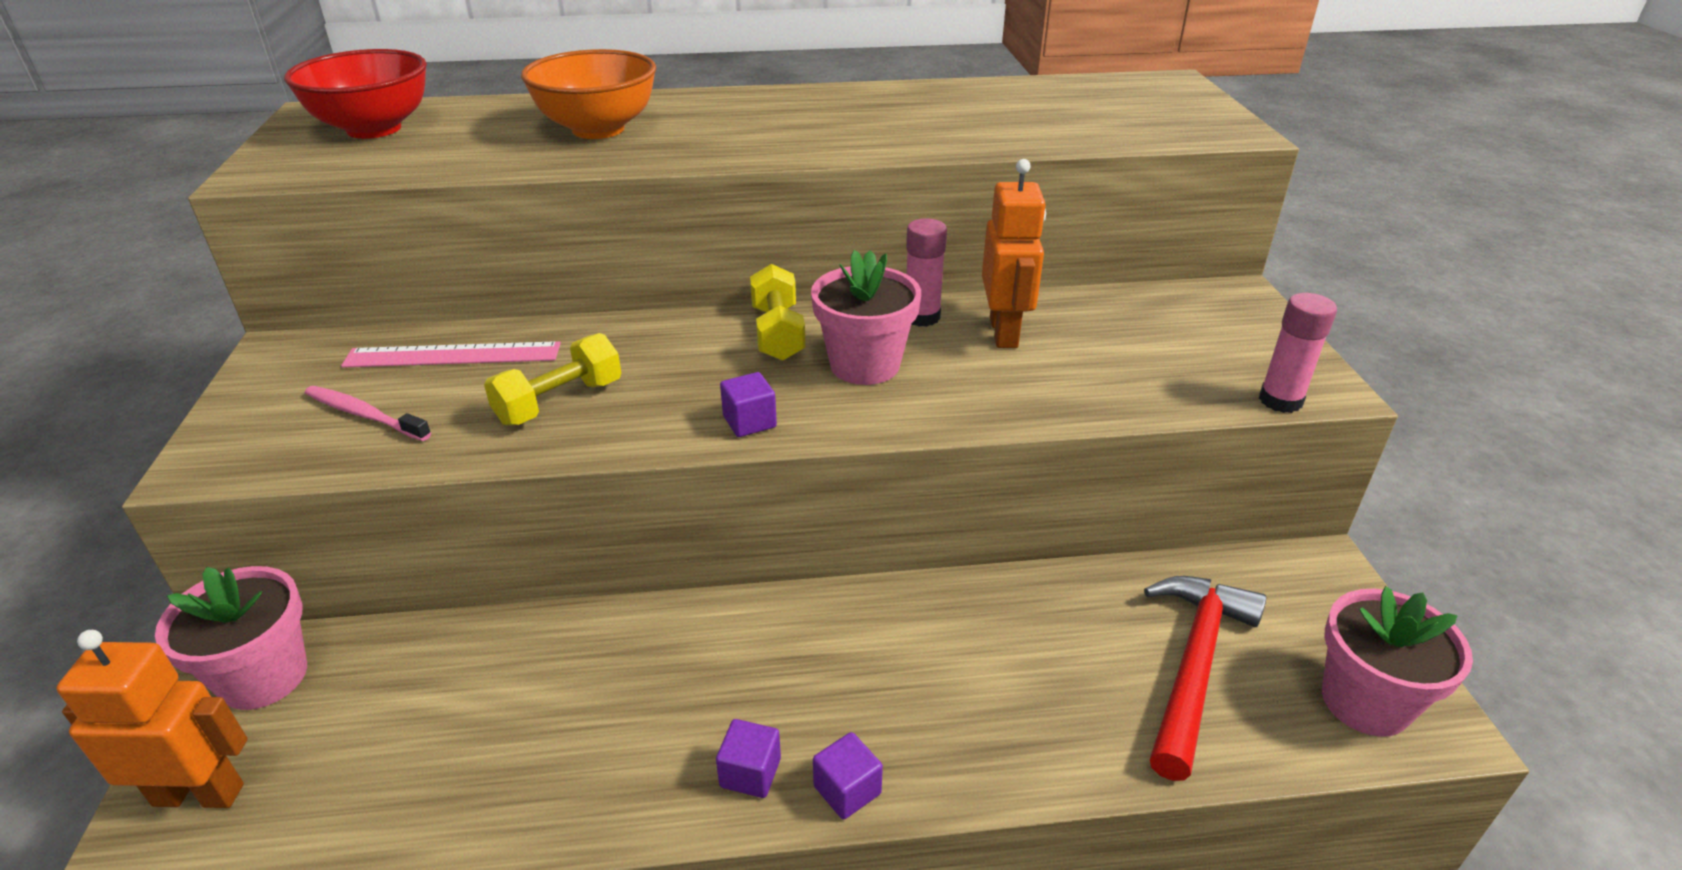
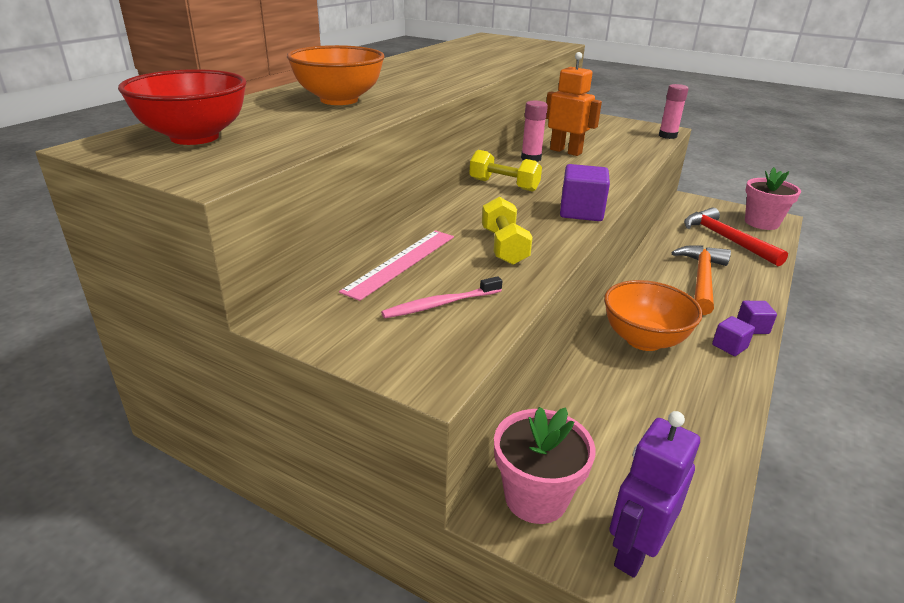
camera: 55 degrees left, 5 degrees down
orange robot [56,630,248,808] -> purple robot [609,411,700,578]
purple cube [720,372,777,437] -> purple cube [560,164,610,221], size x1.68
pink flower pot [811,250,921,385] -> none
none -> orange bowl [604,280,703,351]
none -> orange hammer [672,245,731,315]

